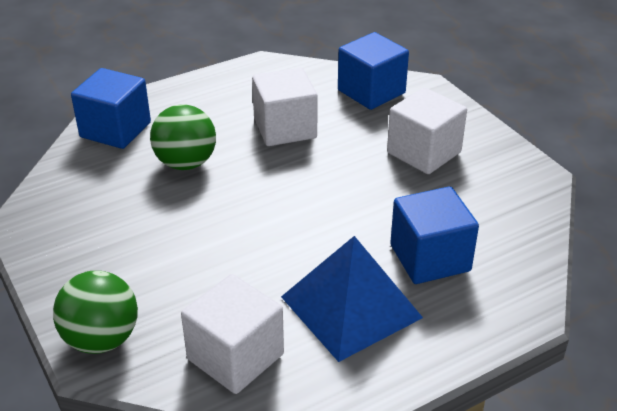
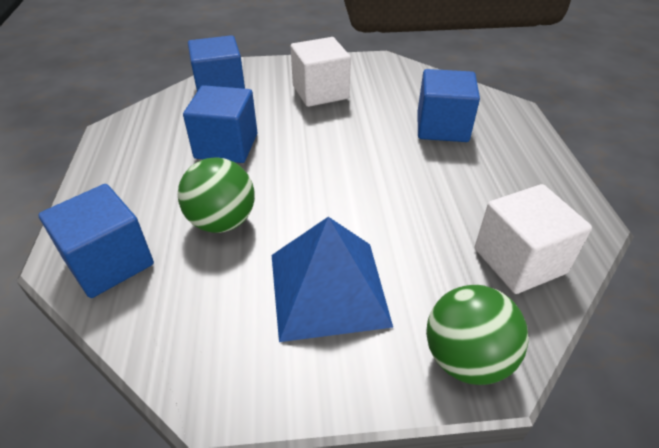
camera: 65 degrees left, 5 degrees up
white cube [252,68,318,146] -> blue cube [183,85,257,163]
blue pyramid [281,236,423,362] -> blue pyramid moved to [272,217,393,342]

